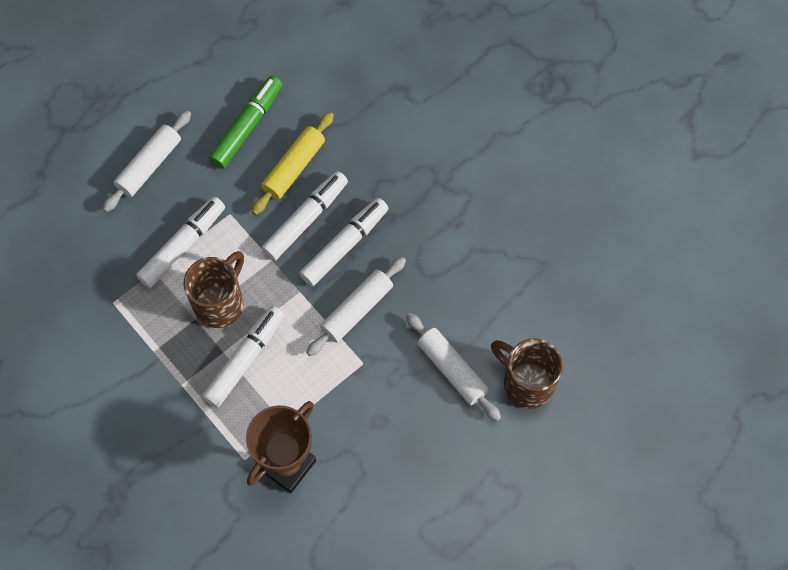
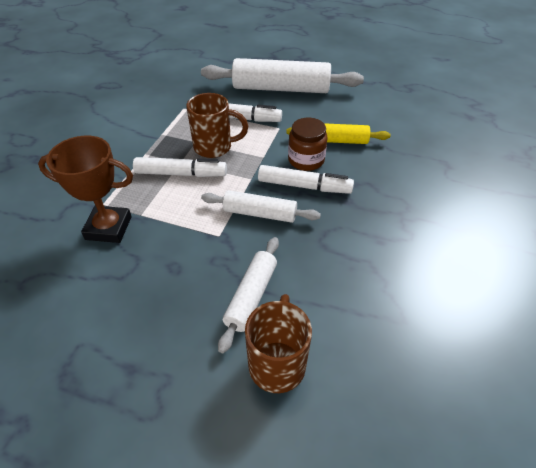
camera: 60 degrees right, 20 degrees down
white rolling pin [103,111,191,212] -> white rolling pin [201,58,364,93], size x1.79
green marker [209,76,282,169] -> none
white marker [261,171,348,261] -> brown jar [288,118,328,171]

